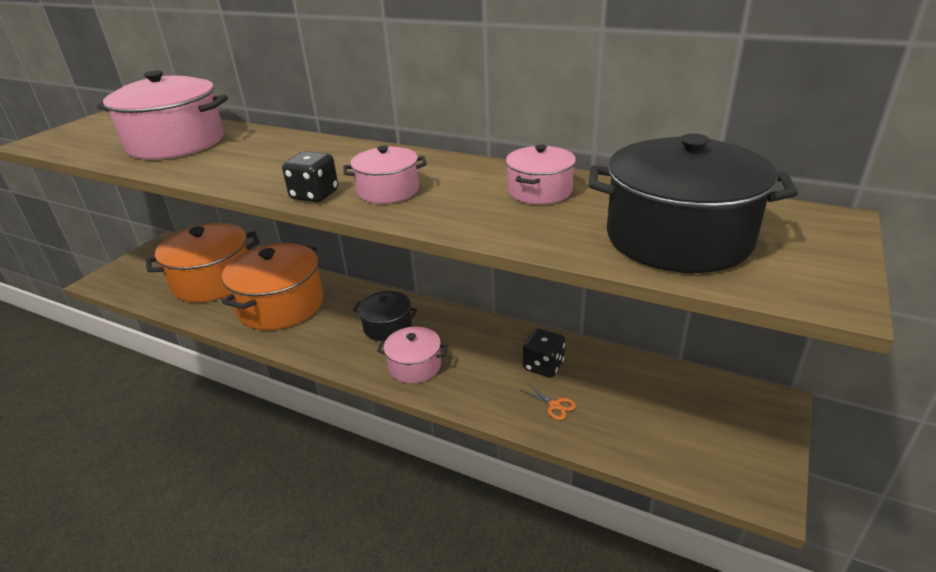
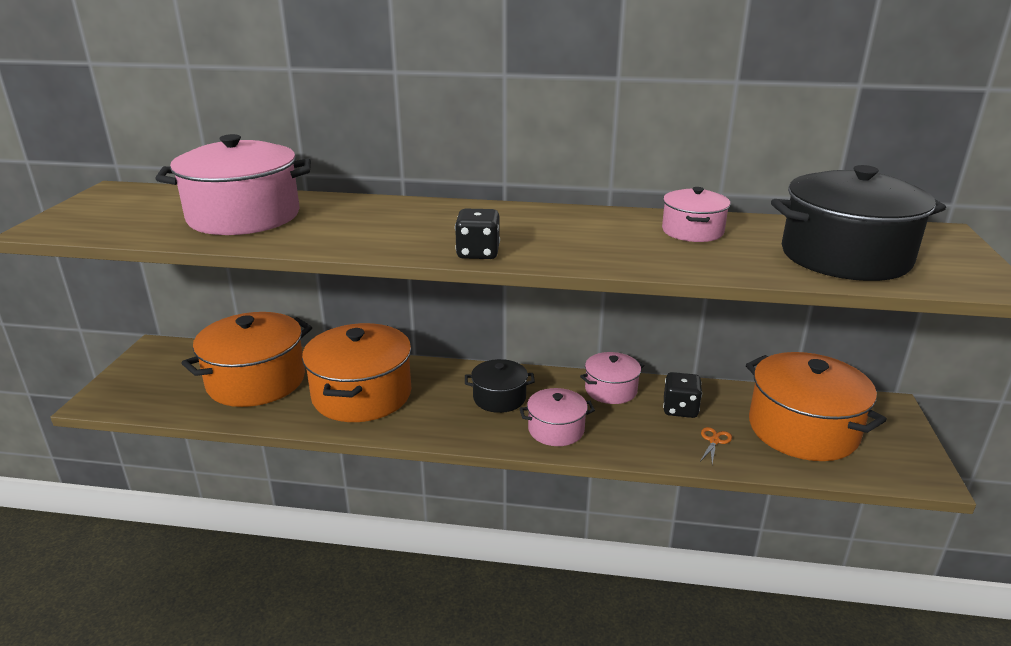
camera: 20 degrees left, 5 degrees down
pink pot [343,145,427,204] -> pink pot moved to [580,352,645,404]
orange scissors [521,383,576,420] -> orange scissors turned 90 degrees counterclockwise [701,427,732,464]
none -> orange pot [746,352,887,461]

